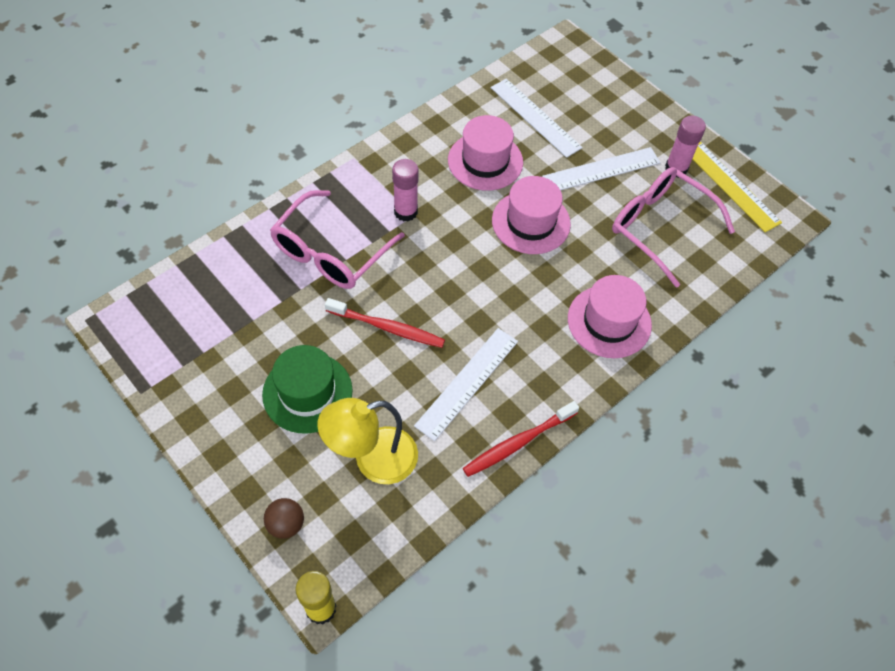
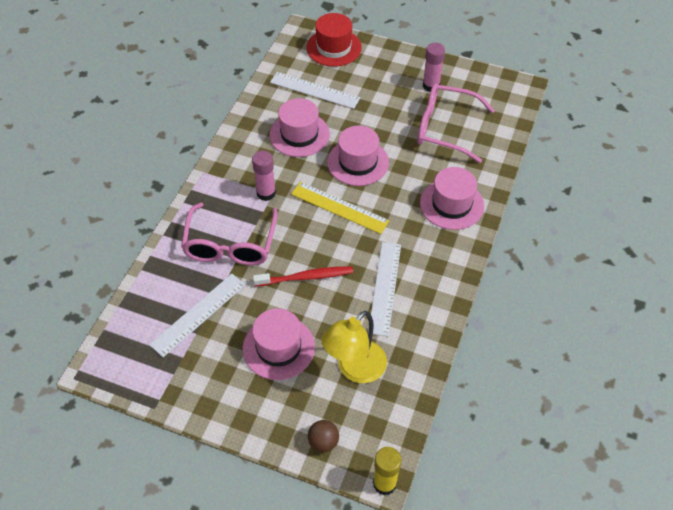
camera: 25 degrees left, 5 degrees down
green hat [262,345,353,434] -> pink hat [243,308,315,380]
red toothbrush [463,401,579,477] -> none
white ruler [542,147,661,190] -> white ruler moved to [149,274,246,357]
yellow ruler [693,142,782,232] -> yellow ruler moved to [291,182,390,234]
none -> red hat [306,13,362,67]

